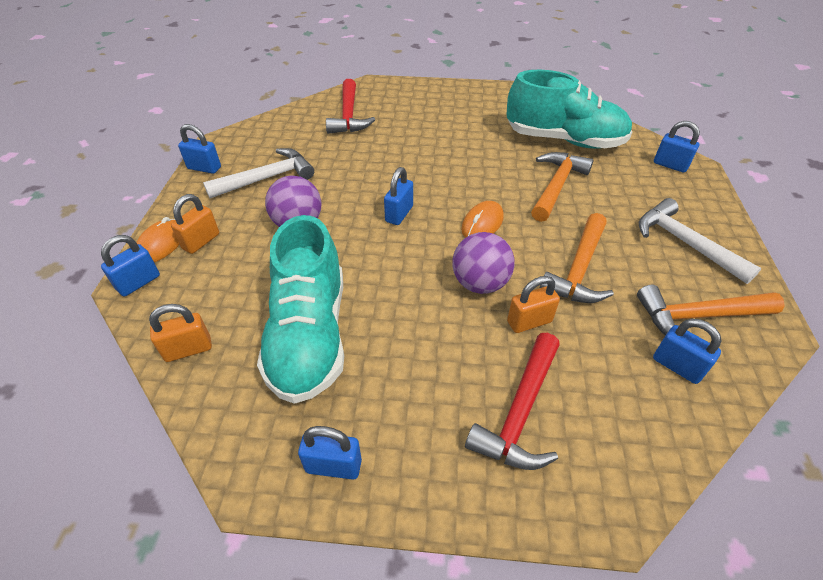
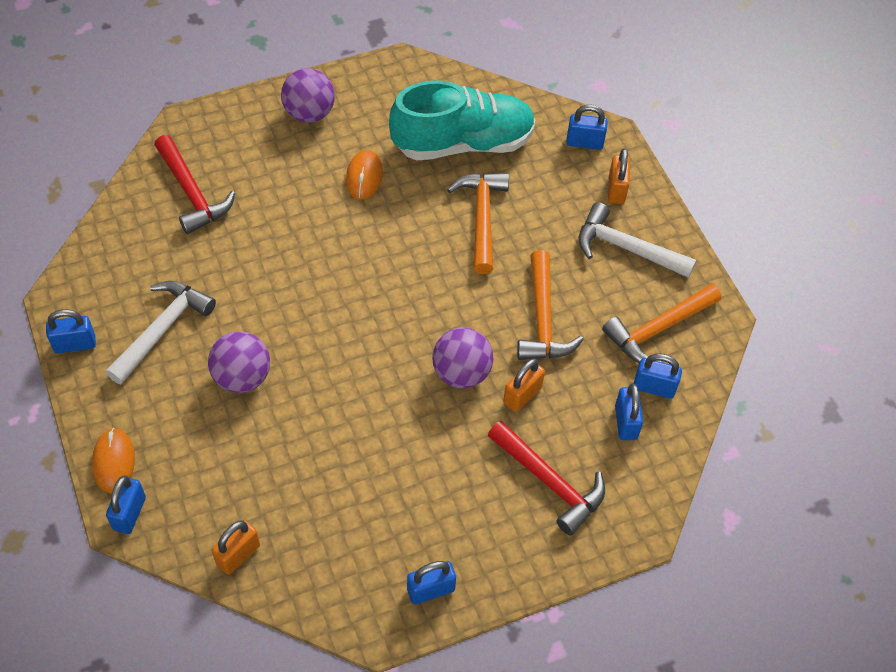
camera: 30 degrees left, 10 degrees up
orange padlock [171,194,219,254] -> orange padlock moved to [608,148,630,204]
turquoise shoe [257,215,344,404] -> none
blue padlock [384,167,413,225] -> blue padlock moved to [615,383,643,440]
orange mouse [461,201,504,237] -> orange mouse moved to [346,150,383,200]
red hammer [465,333,560,470] -> red hammer turned 45 degrees counterclockwise [488,421,605,536]
none -> purple ball [281,68,335,123]

